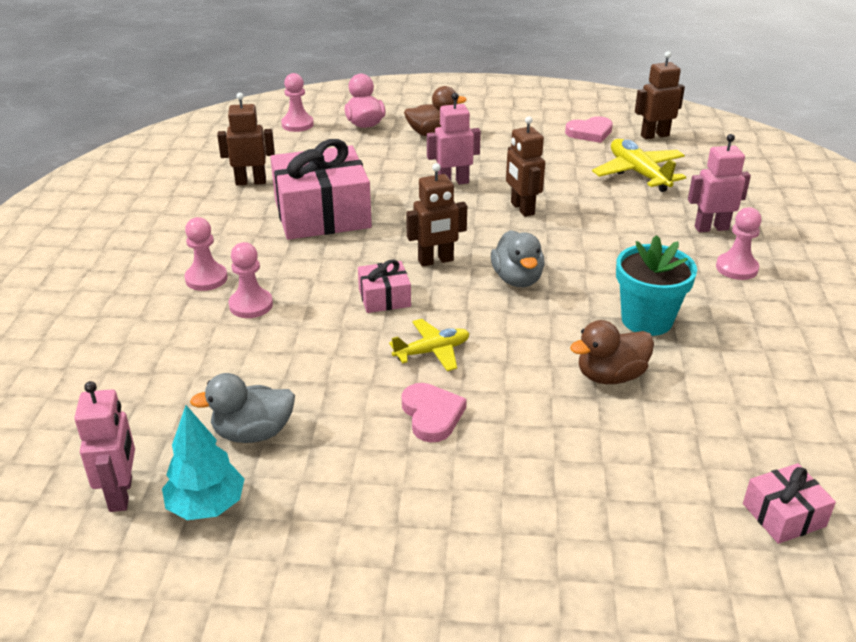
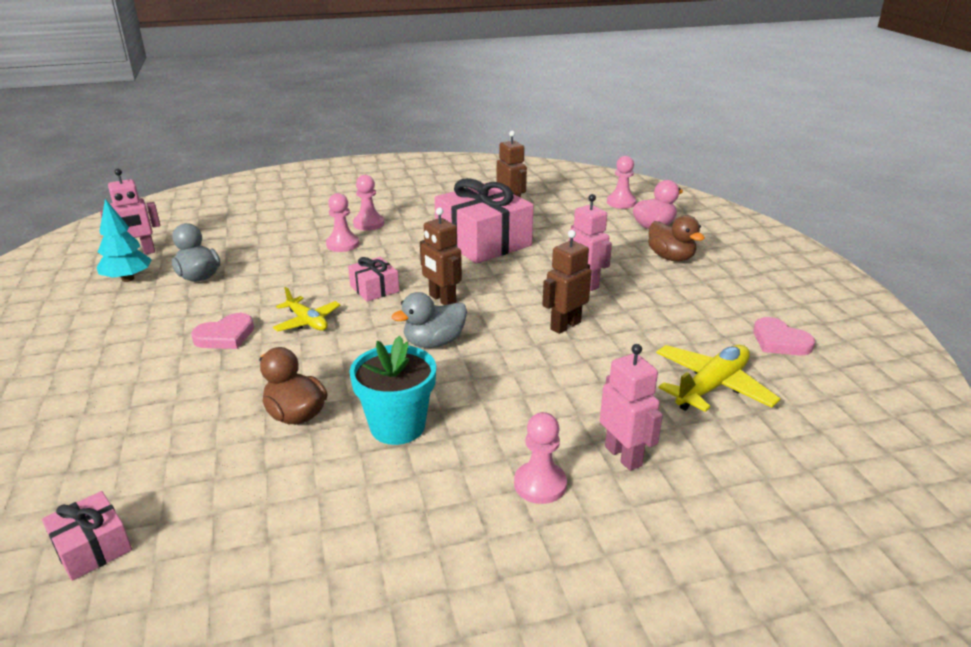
camera: 70 degrees right, 5 degrees down
brown robot [635,51,685,140] -> none

